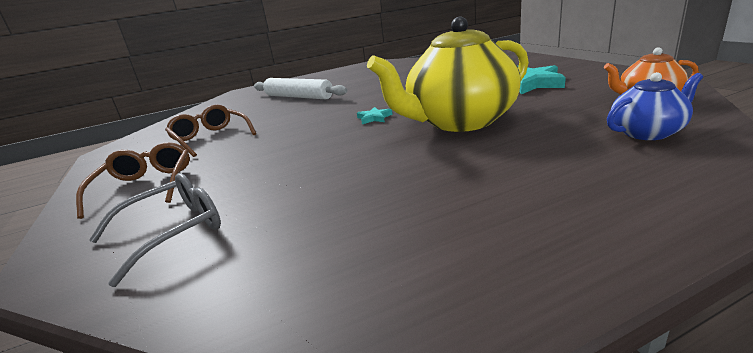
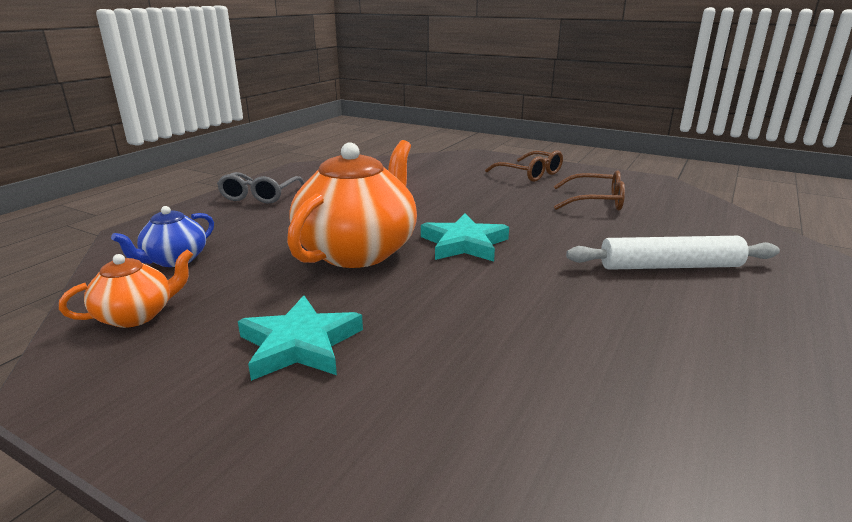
camera: 140 degrees right, 0 degrees up
grey glasses [89,173,221,287] -> grey glasses moved to [217,172,305,203]
turquoise star [357,107,393,124] -> turquoise star [421,213,509,261], size x2.06
yellow teapot [367,17,529,132] -> orange teapot [287,140,417,268]

